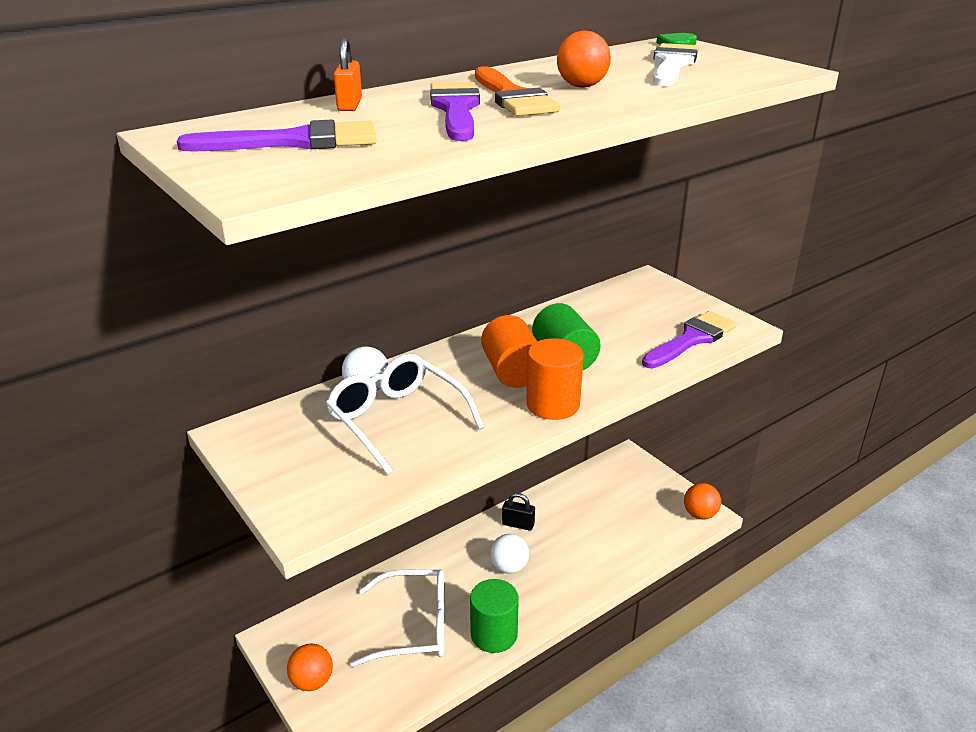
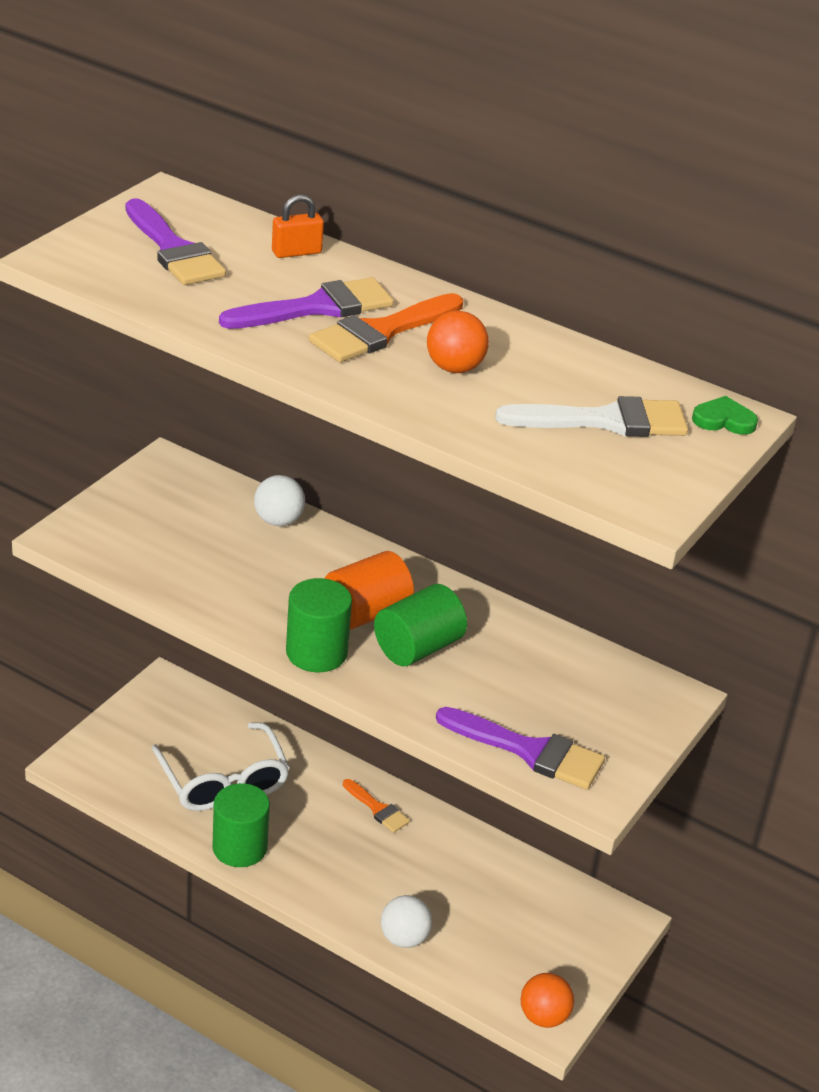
camera: 65 degrees right, 5 degrees up
orange ball [287,643,333,691] -> none
white glasses [326,354,484,475] -> none
white ball [490,534,529,574] -> white ball moved to [381,895,432,948]
black padlock [502,493,535,531] -> none
orange cylinder [526,338,584,420] -> green cylinder [286,578,352,672]
none -> orange brush [343,779,410,833]

